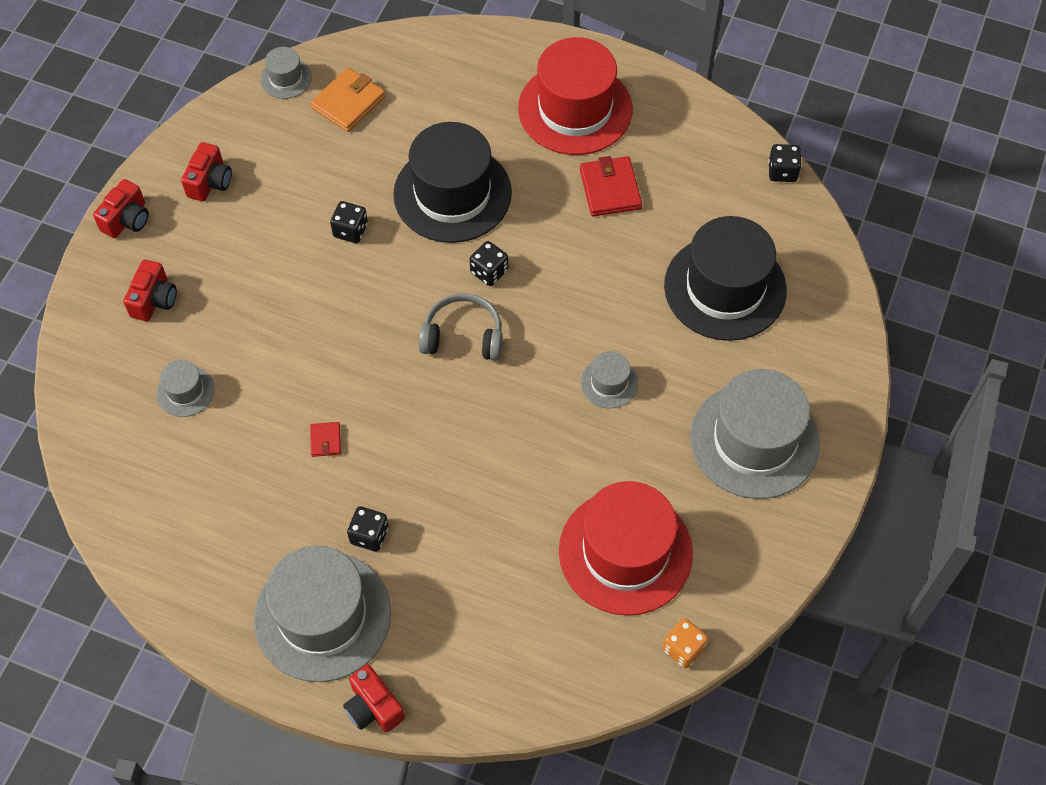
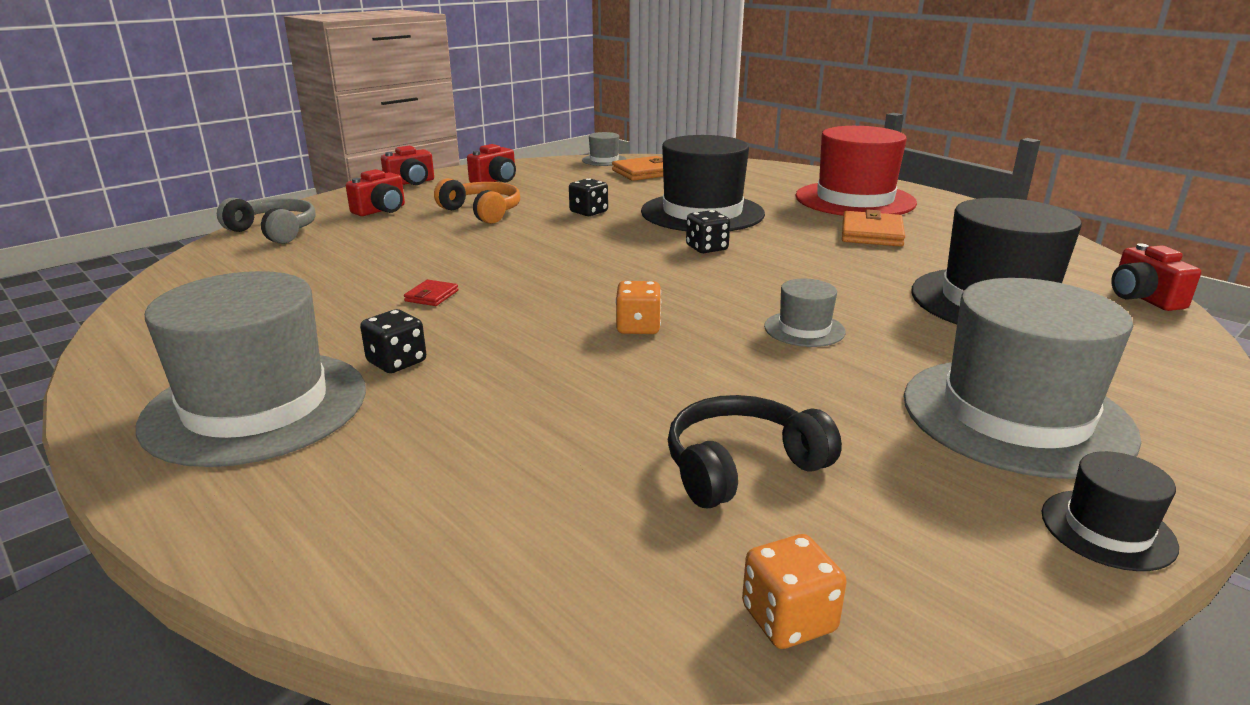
camera: 25 degrees right, 35 degrees down
grey hat [157,360,214,417] -> none
red camera [343,665,405,732] -> red camera moved to [1111,243,1201,311]
grey headphones [419,293,502,361] -> grey headphones moved to [217,197,316,244]
red hat [559,481,693,616] -> black headphones [668,395,842,508]
red wallet [580,156,642,217] -> orange wallet [842,209,905,247]
black dice [768,144,802,182] -> none
none -> orange headphones [434,178,520,224]
none -> orange dice [615,281,661,334]
none -> black hat [1042,451,1179,571]

